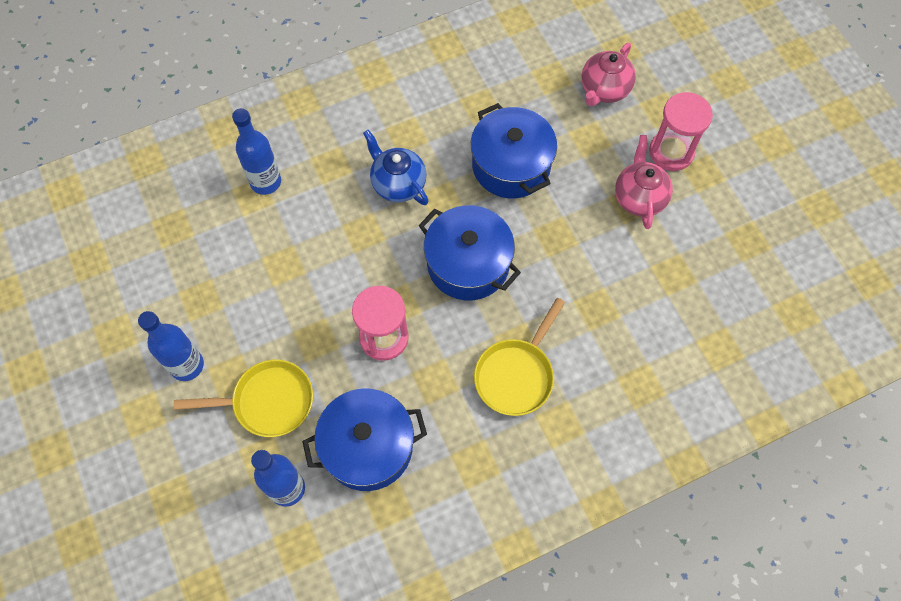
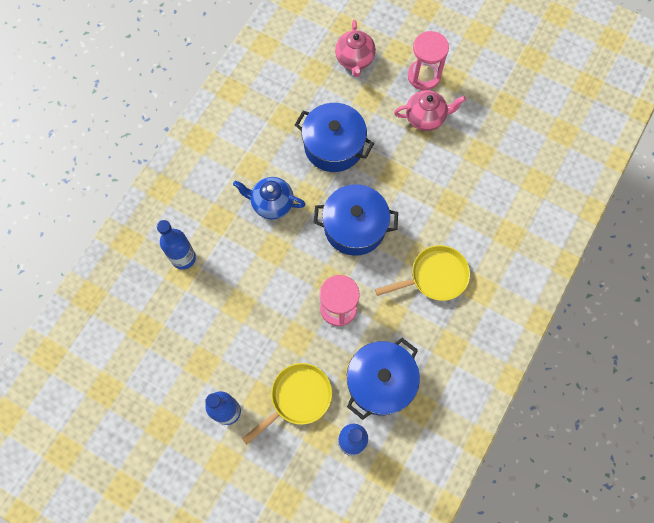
camera: 35 degrees left, 5 degrees up
yellow pan [474,298,565,416] -> yellow pan turned 105 degrees counterclockwise [375,245,470,301]
pink teapot [615,135,673,229] -> pink teapot turned 120 degrees clockwise [394,90,466,131]

